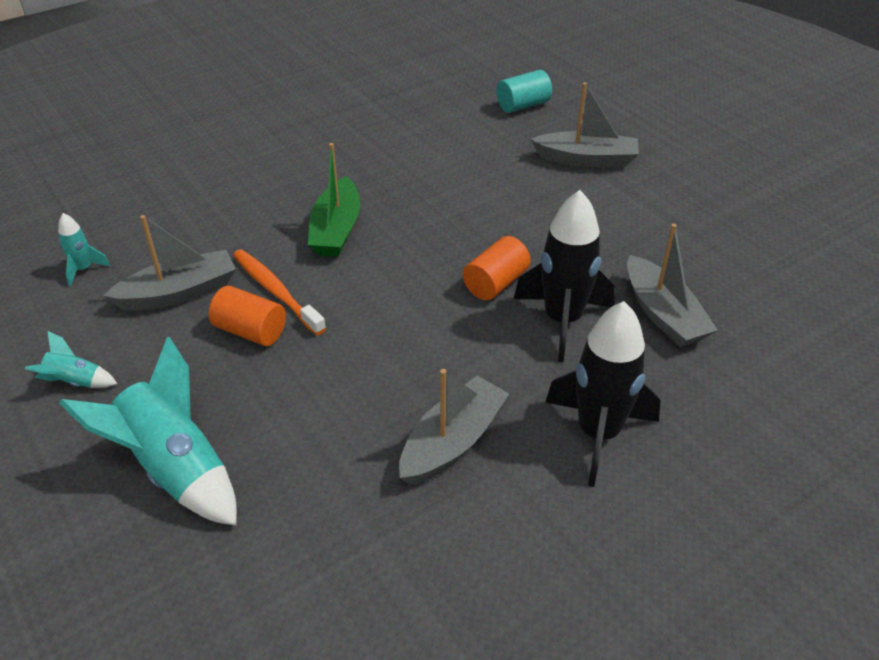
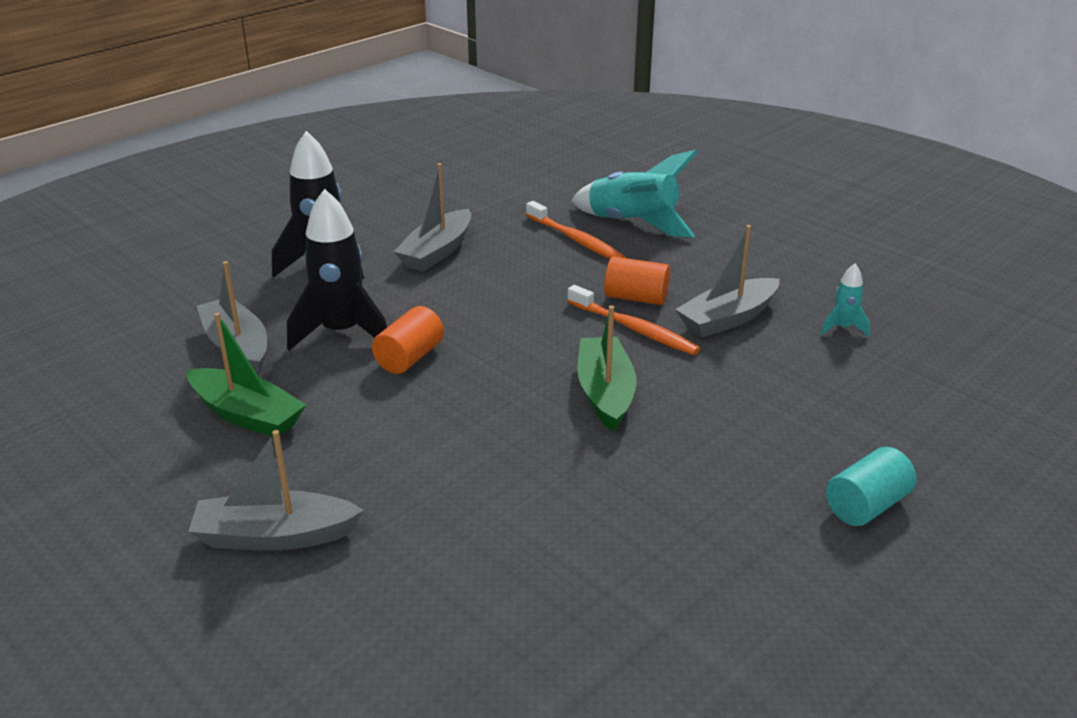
camera: 170 degrees right, 10 degrees down
turquoise rocket [25,331,117,388] -> none
turquoise cylinder [496,70,552,113] -> turquoise cylinder moved to [826,447,917,526]
none -> green boat [187,313,306,437]
none -> orange toothbrush [526,201,626,259]

